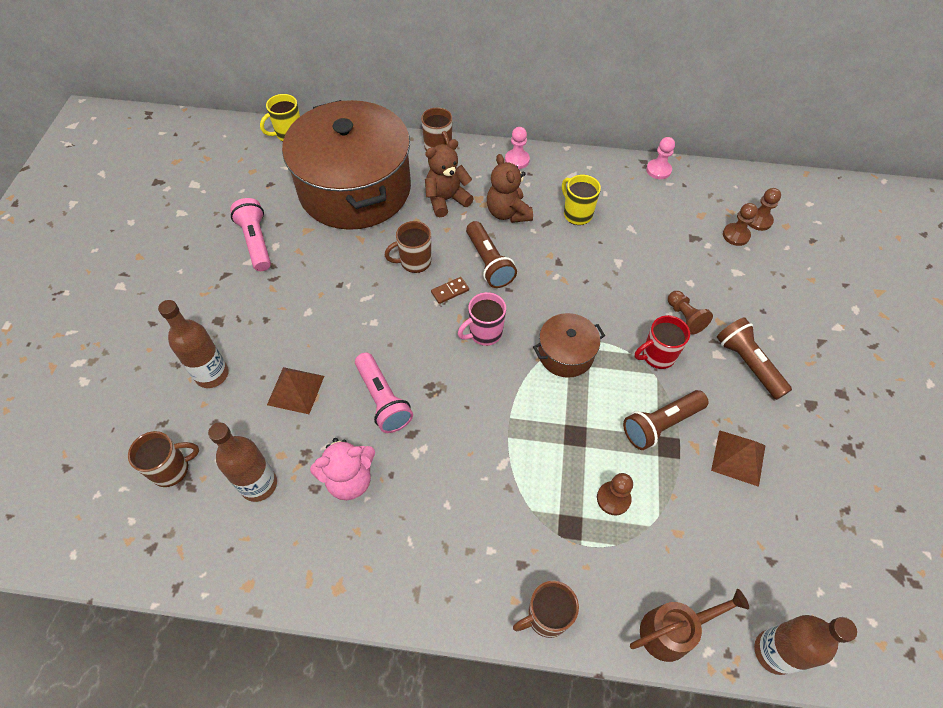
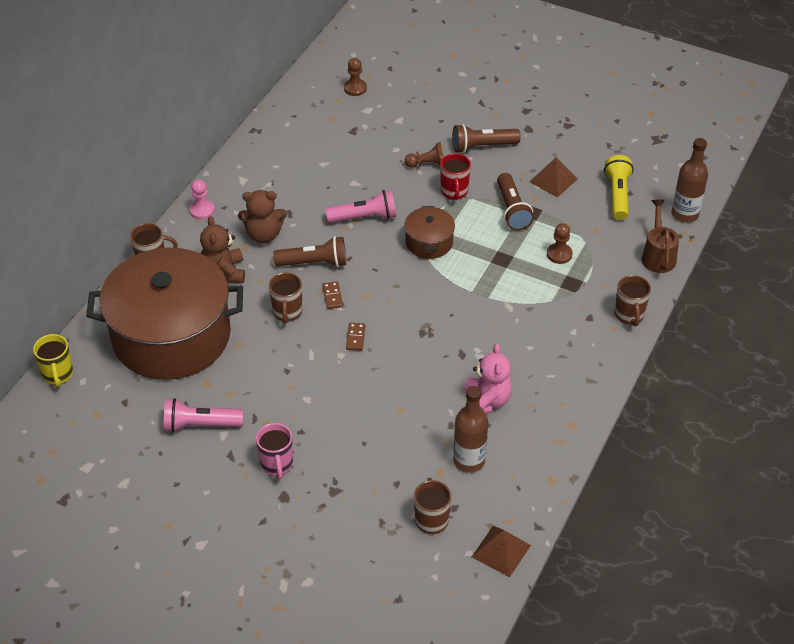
camera: 70 degrees left, 10 degrees down
brown bottle [158,300,229,388] -> none
brown pyramid [267,367,324,414] -> brown pyramid moved to [472,526,531,577]
pink flashlight [355,352,413,433] -> pink flashlight moved to [325,190,396,223]
pink mug [458,292,506,346] -> pink mug moved to [256,423,293,479]
yellow mug [562,175,601,225] -> none
pink pawn [646,137,675,179] -> none
brown pawn [723,203,758,246] -> none
none -> brown domino [346,323,365,351]
none -> yellow flashlight [604,155,634,220]

